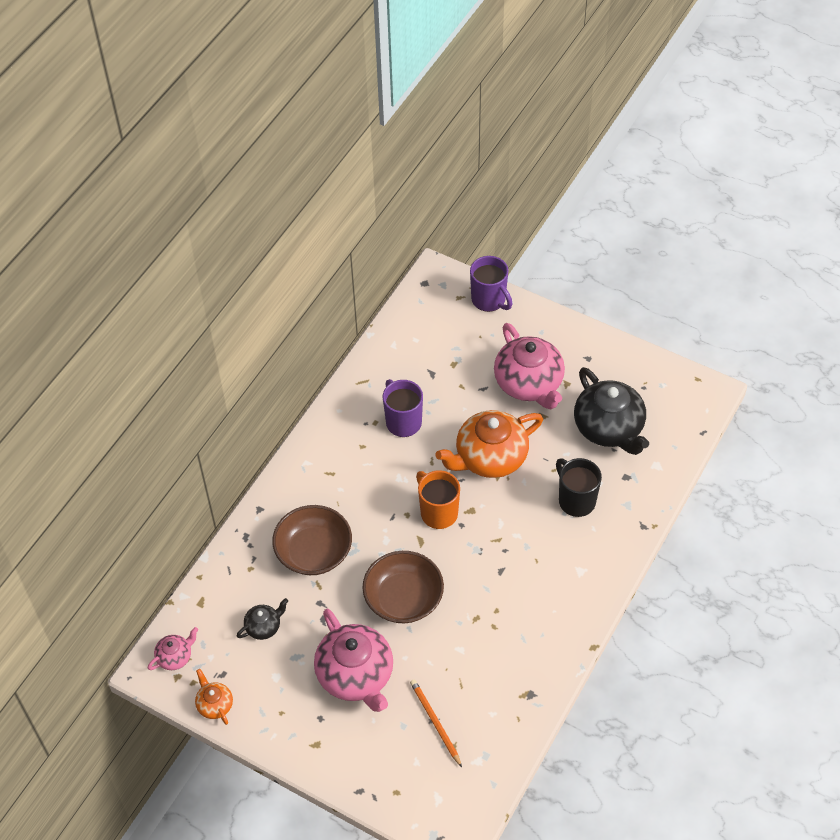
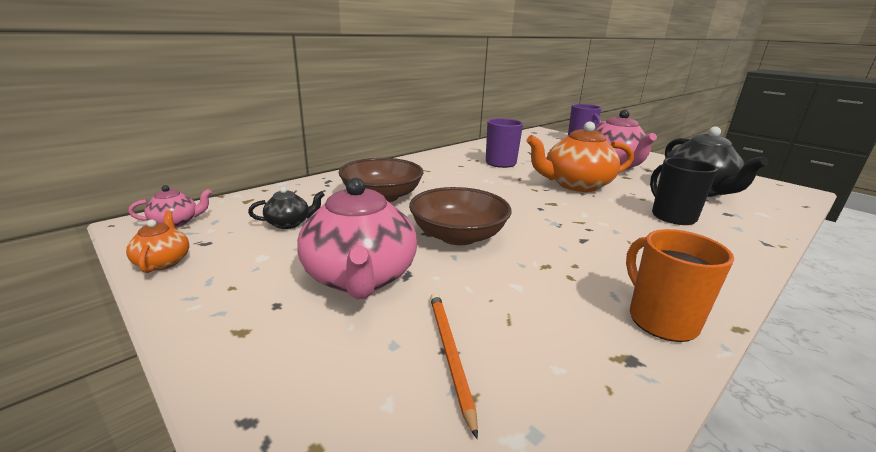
camera: 15 degrees right, 30 degrees down
orange mug [416,470,460,529] -> orange mug moved to [626,229,734,342]

